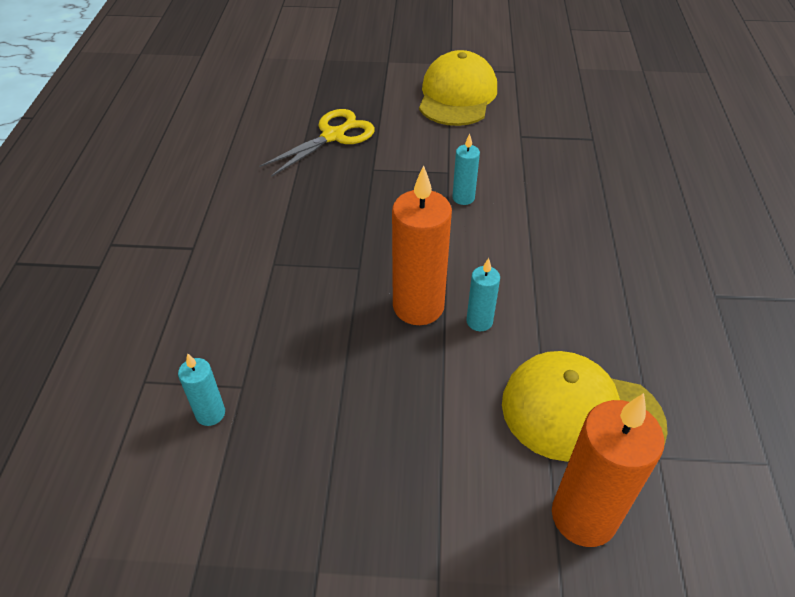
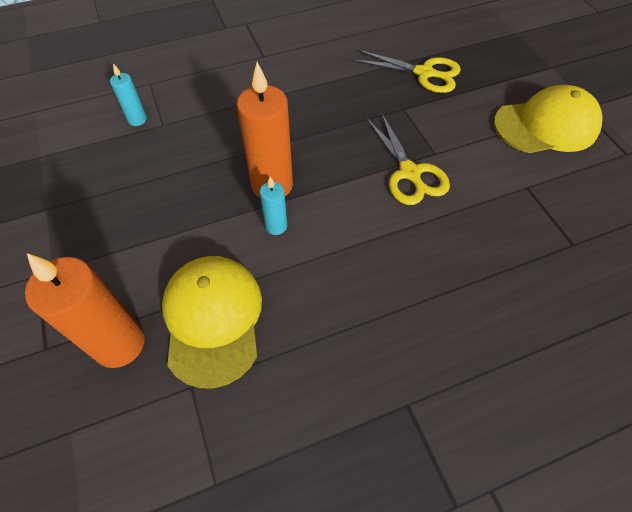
camera: 65 degrees right, 10 degrees up
turquoise candle [452,134,480,205] -> yellow scissors [366,112,450,205]

